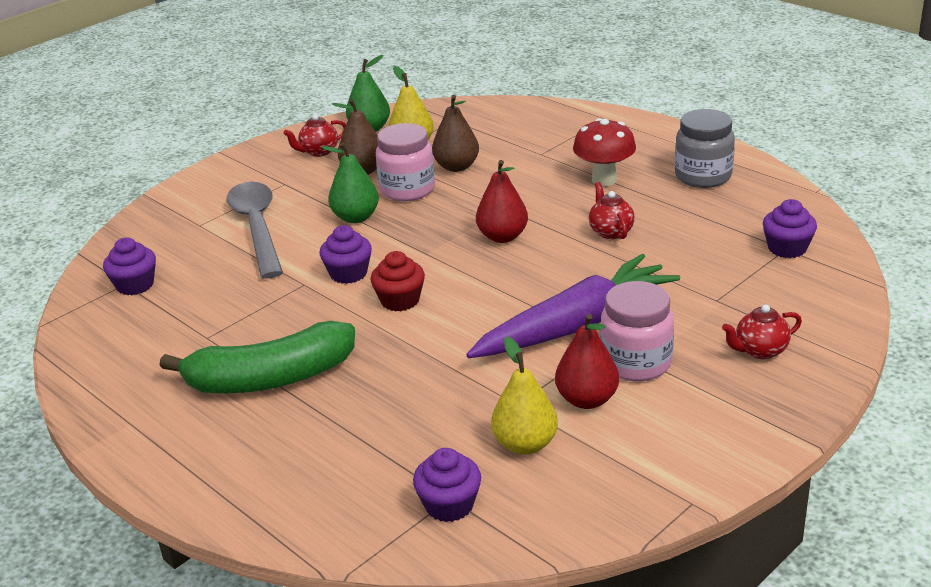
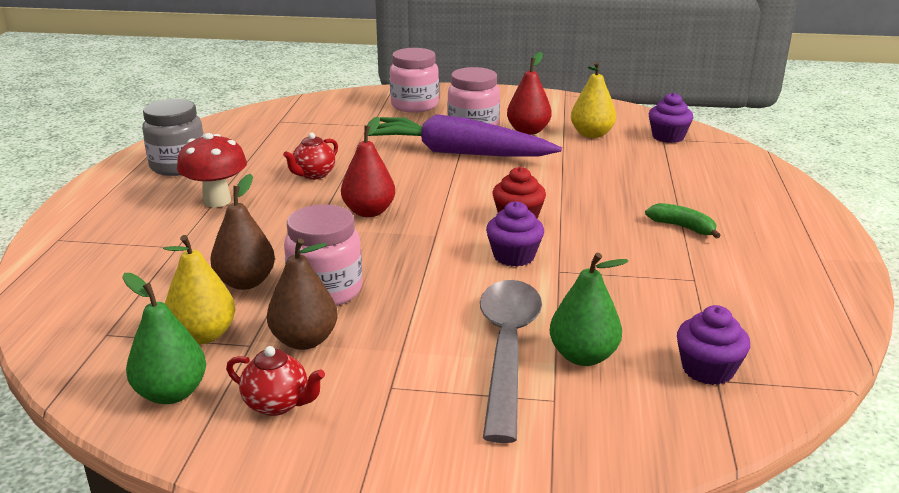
camera: 130 degrees left, 5 degrees down
green banana [159,321,355,393] -> green banana [645,203,721,239], size x0.45
grey spoon [227,182,283,279] -> grey spoon turned 150 degrees clockwise [480,280,542,443]
green pear [321,142,379,223] -> green pear moved to [550,252,629,366]
red teapot [722,304,802,359] -> pink jar [390,48,439,113]
purple cupcake [763,199,817,258] -> none

